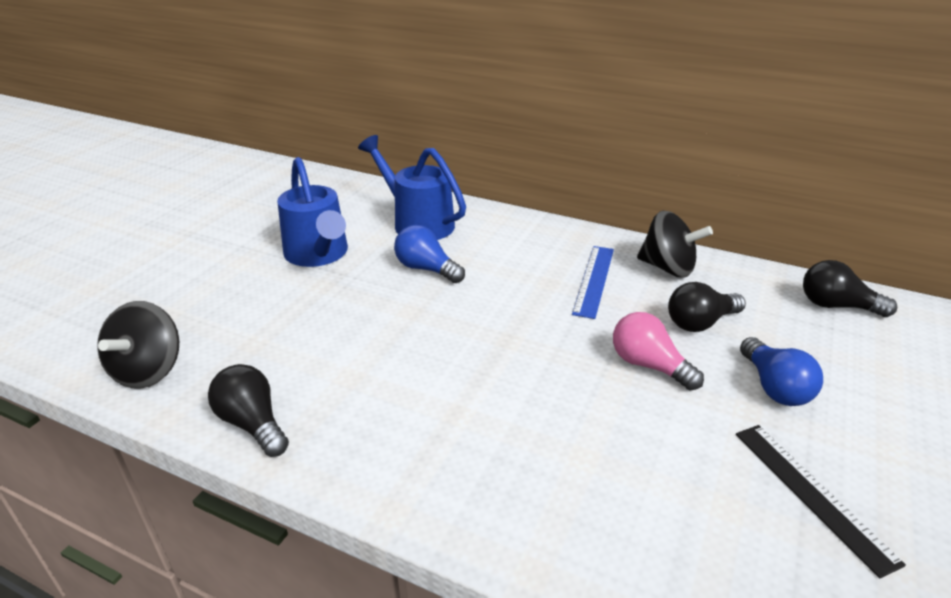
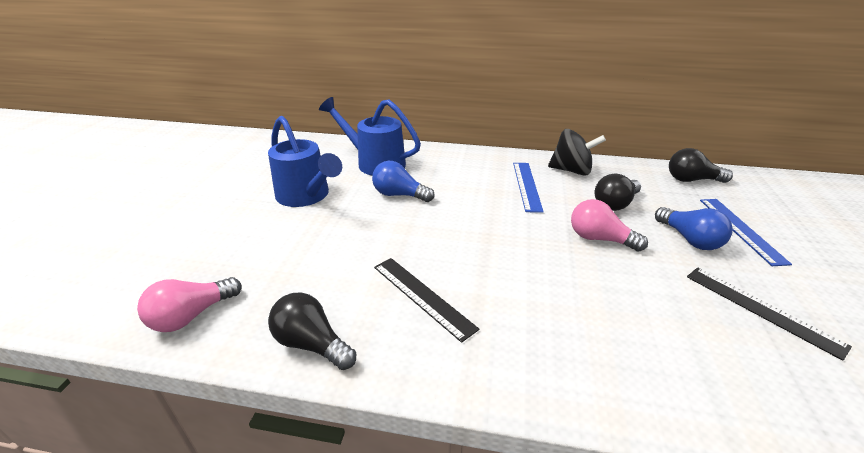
camera: 15 degrees left, 0 degrees up
black spinning top [97,301,179,389] -> pink light bulb [137,277,242,332]
none -> black ruler [374,258,479,343]
none -> blue ruler [700,199,792,266]

